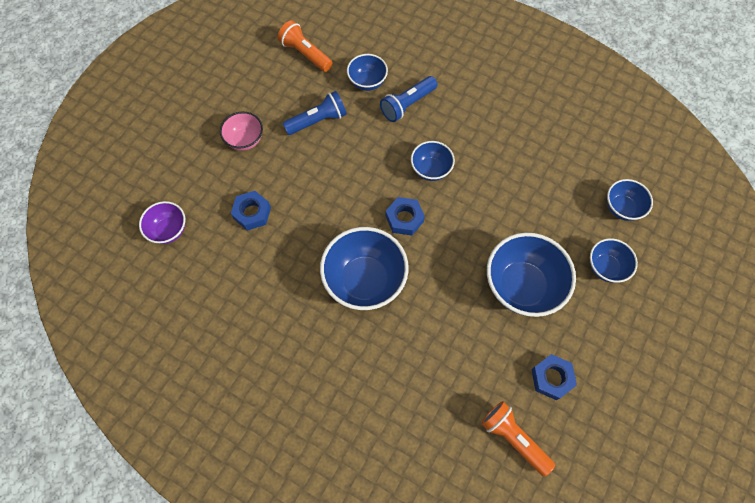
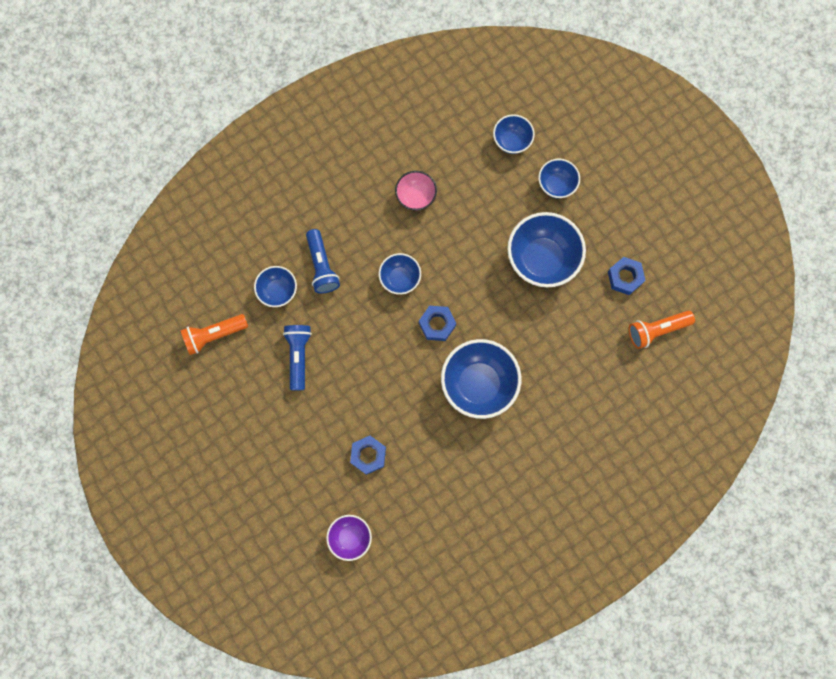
camera: 65 degrees left, 10 degrees up
pink bowl [220,112,263,151] -> pink bowl moved to [395,171,437,211]

